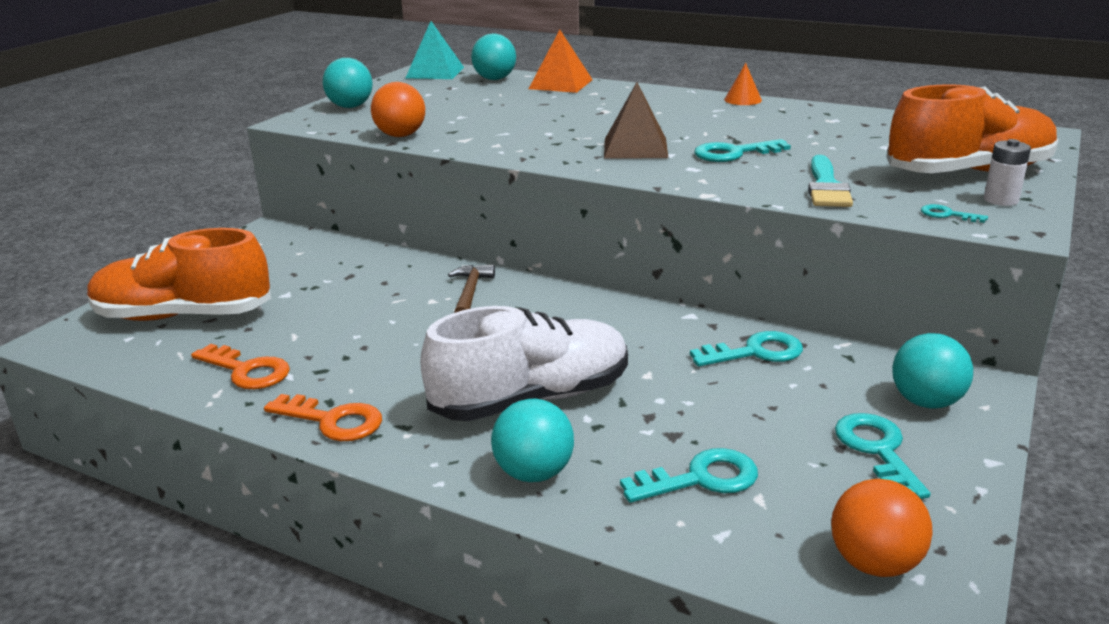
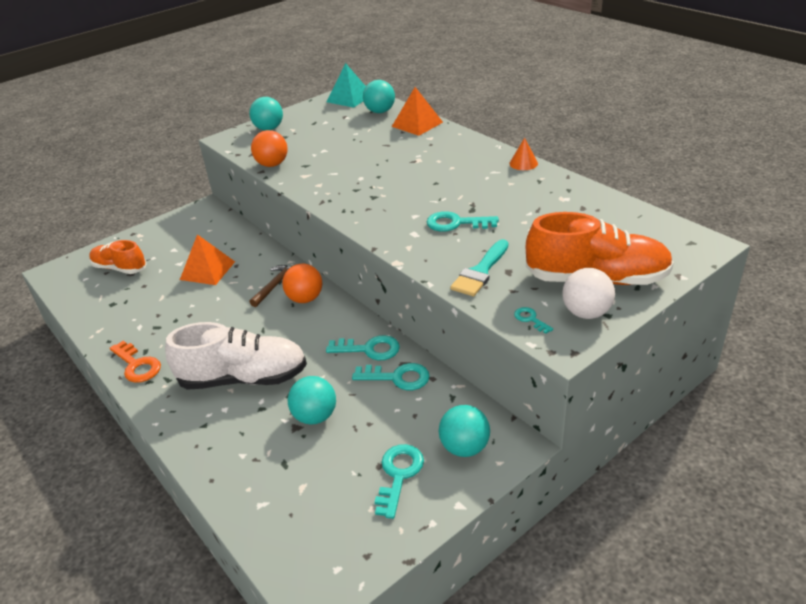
camera: 25 degrees right, 10 degrees up
orange shoe [87,228,271,321] -> orange shoe [89,240,147,274], size x0.62
orange key [191,344,290,389] -> none
turquoise ball [491,399,574,482] -> turquoise ball moved to [288,376,336,425]
brown pyramid [604,82,668,158] -> none
turquoise key [620,448,758,503] -> turquoise key moved to [326,335,400,360]
orange ball [831,479,933,577] -> orange ball moved to [282,264,322,303]
white battery [984,139,1031,206] -> white ball [562,268,615,319]
none -> orange pyramid [180,234,235,285]

